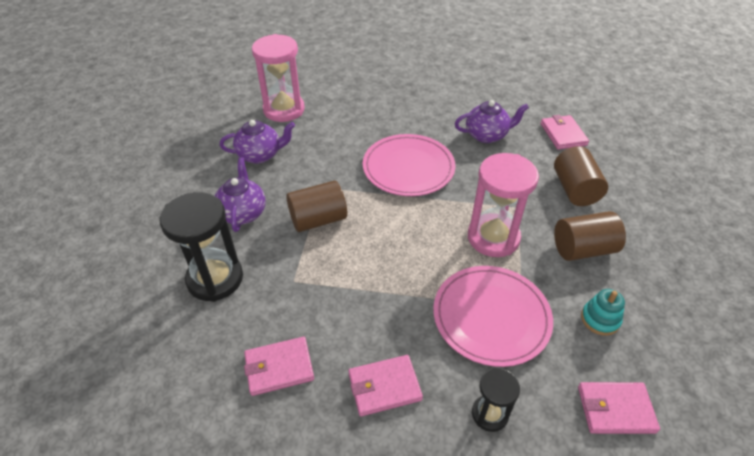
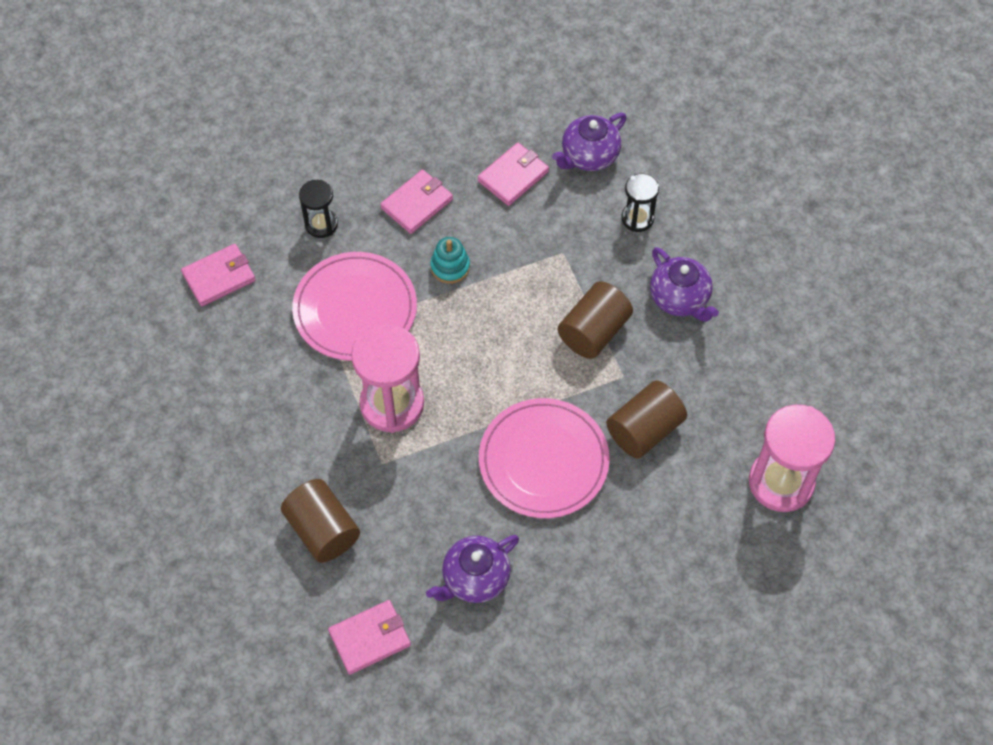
camera: 150 degrees right, 15 degrees up
black hourglass [160,192,243,302] -> black hourglass [621,173,659,232], size x0.54
purple teapot [220,120,295,164] -> purple teapot moved to [552,113,627,171]
pink wallet [541,115,589,150] -> pink wallet turned 75 degrees counterclockwise [328,600,411,675]
brown cylinder [554,211,626,261] -> brown cylinder moved to [606,380,687,459]
turquoise stacking toy [581,289,625,336] -> turquoise stacking toy moved to [430,237,470,284]

